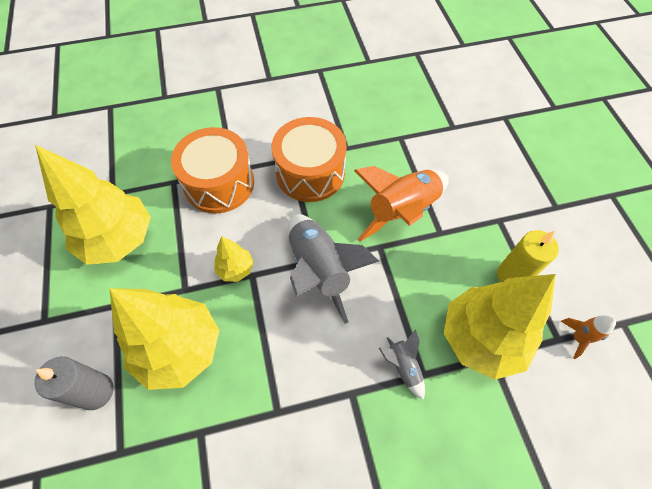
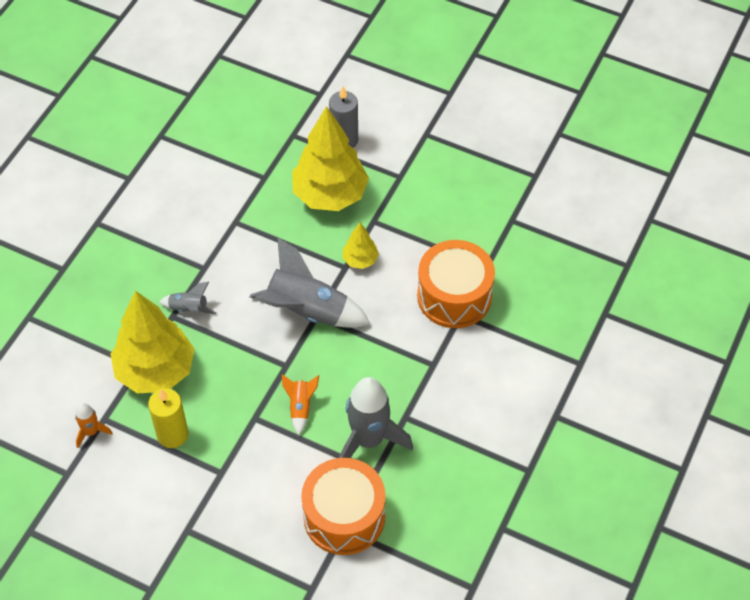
camera: 130 degrees right, 5 degrees down
yellow tree [35,145,151,265] -> none
orange drum [272,117,347,202] -> orange drum moved to [301,458,386,555]
orange rocket [354,166,449,242] -> orange rocket [282,374,319,435], size x0.48
none -> grey rocket [339,377,413,458]

